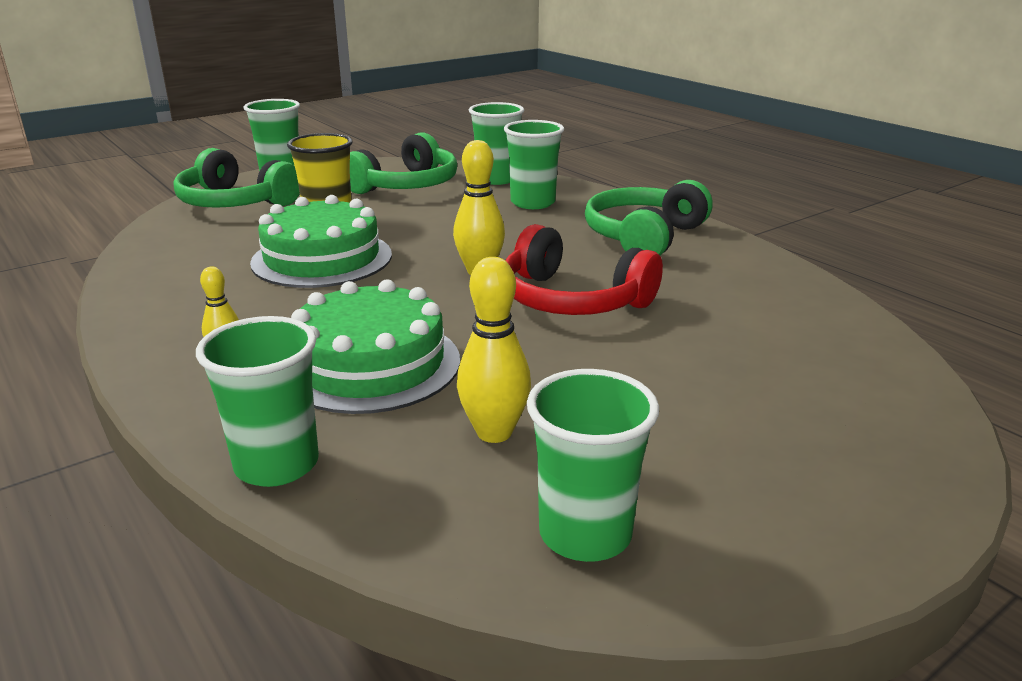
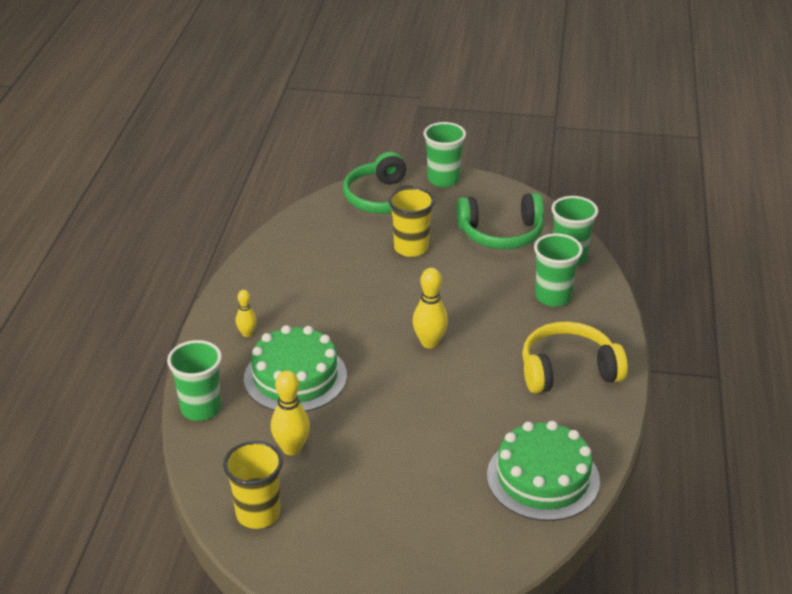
camera: 45 degrees right, 10 degrees up
green cake [250,195,392,288] -> green cake moved to [487,421,600,521]
red headphones [505,224,663,315] -> none
green cup [527,369,659,562] -> yellow cup [223,441,283,529]
green headphones [585,180,713,255] -> yellow headphones [522,322,628,393]

